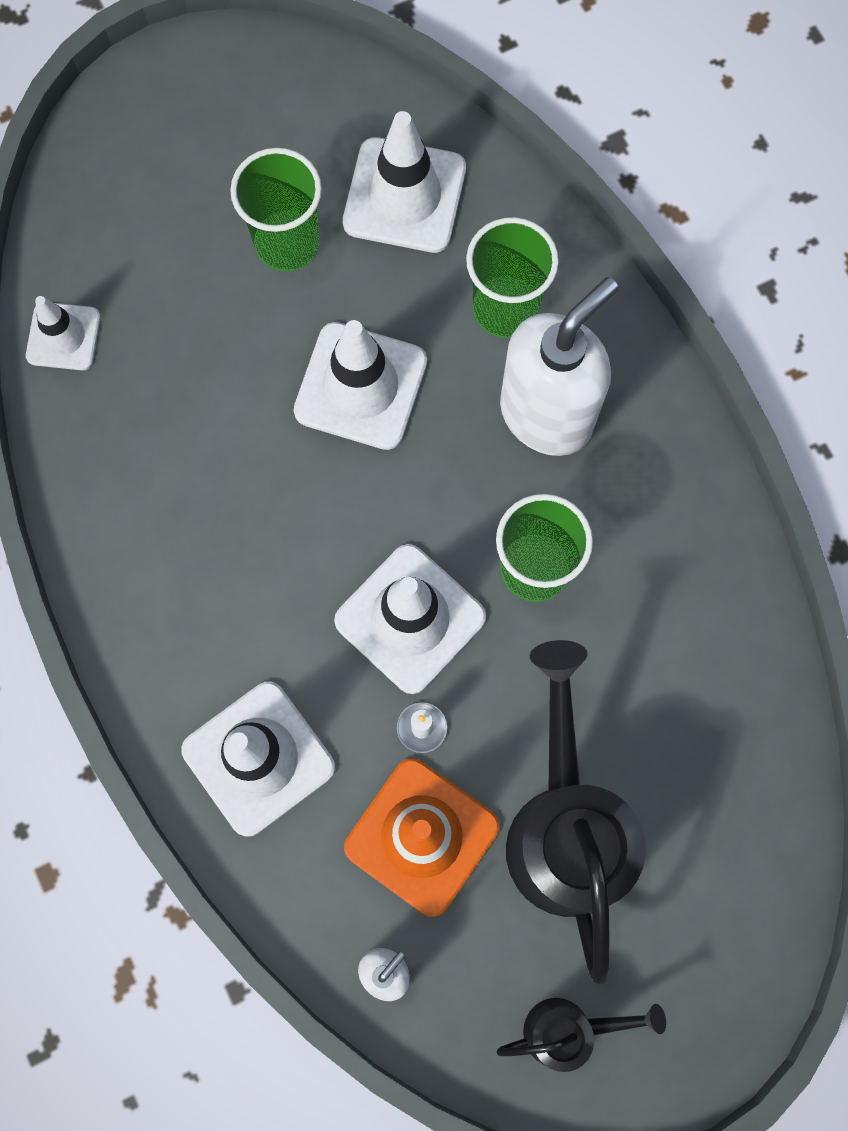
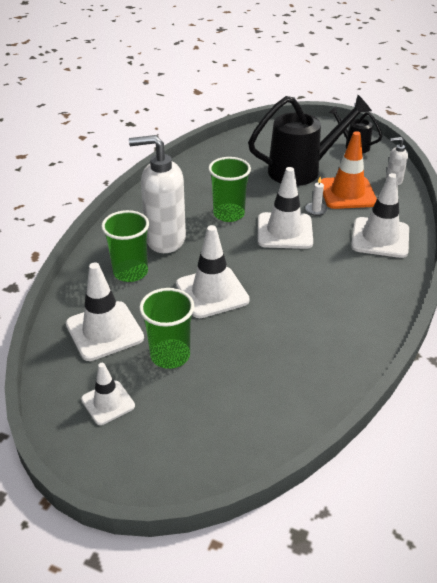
camera: 130 degrees left, 35 degrees down
white traffic cone [26,296,100,370] -> white traffic cone moved to [81,363,135,425]
black watering can [506,640,646,984] -> black watering can turned 150 degrees counterclockwise [248,95,372,186]

